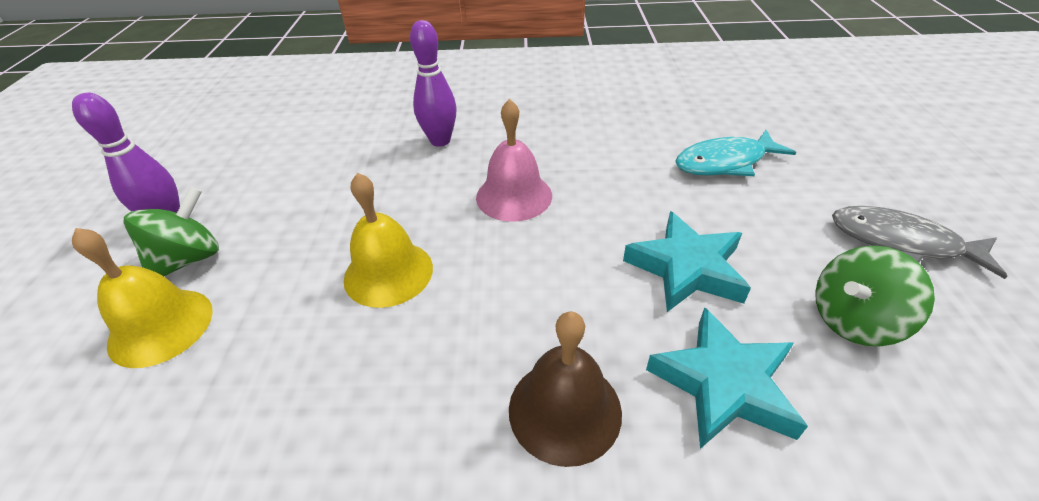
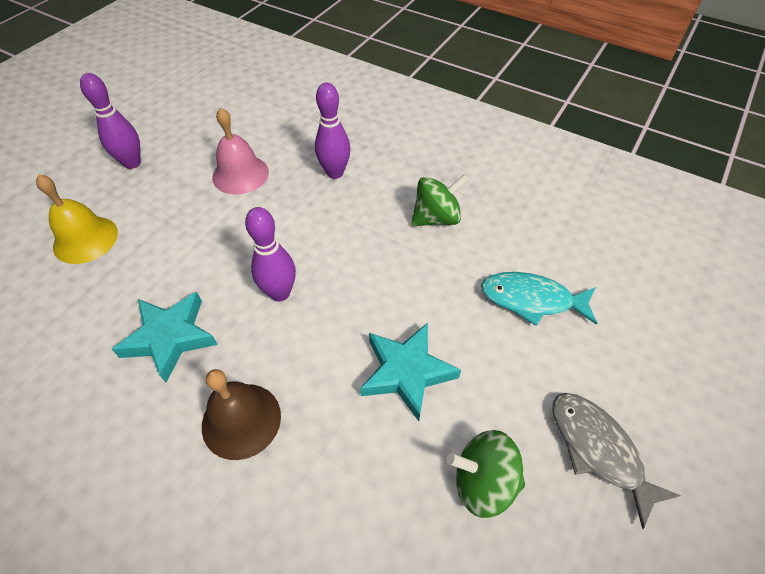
camera: 30 degrees right, 10 degrees up
green spinning top [124,187,219,276] -> green spinning top moved to [411,174,469,226]
yellow bell [344,173,433,308] -> none
pink bell [476,99,552,221] -> pink bell moved to [212,107,269,195]
turquoise star [646,307,808,449] -> turquoise star moved to [112,292,218,383]
none -> purple bowling pin [245,207,296,302]

